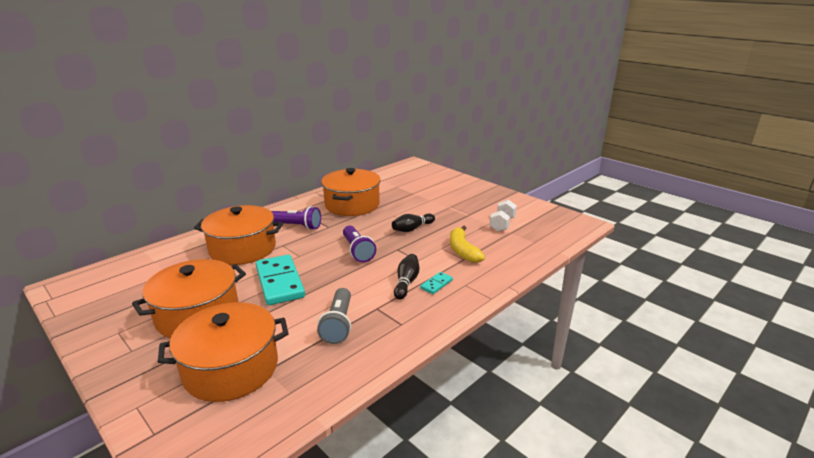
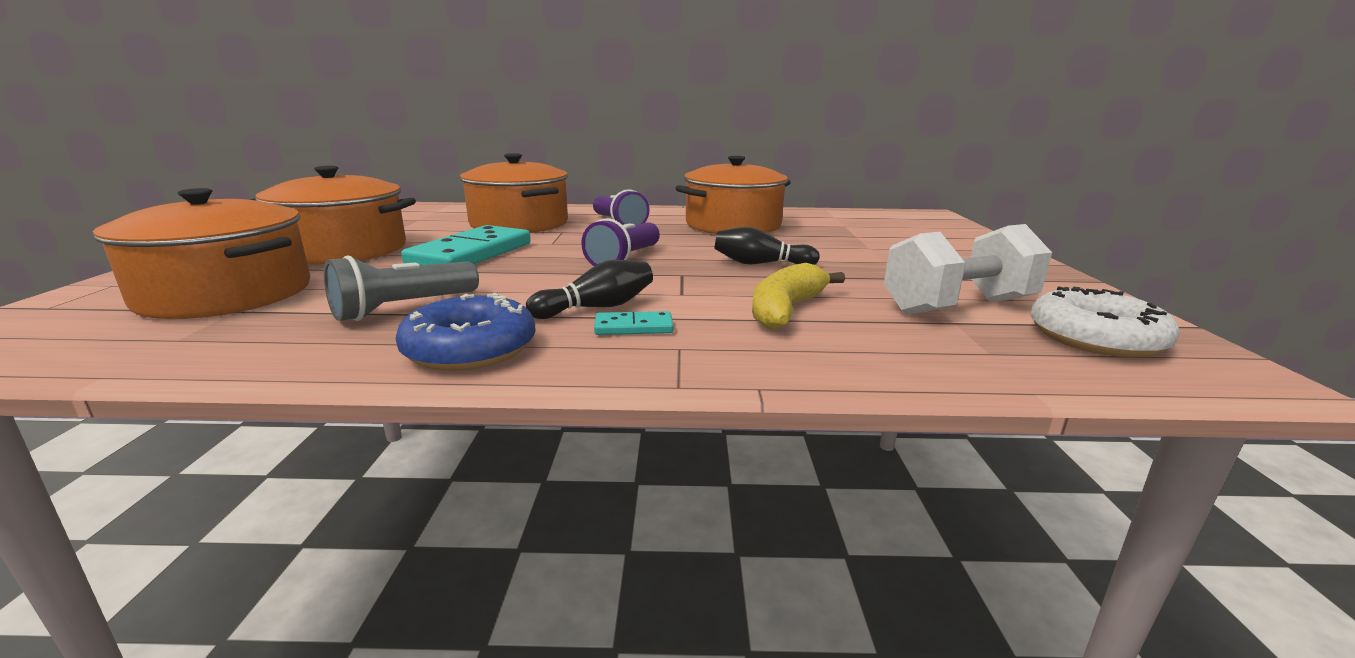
camera: 45 degrees right, 5 degrees down
white dumbbell [490,199,517,232] -> white dumbbell [884,224,1052,315], size x1.52
none -> blue donut [395,293,536,371]
none -> white donut [1030,286,1180,358]

